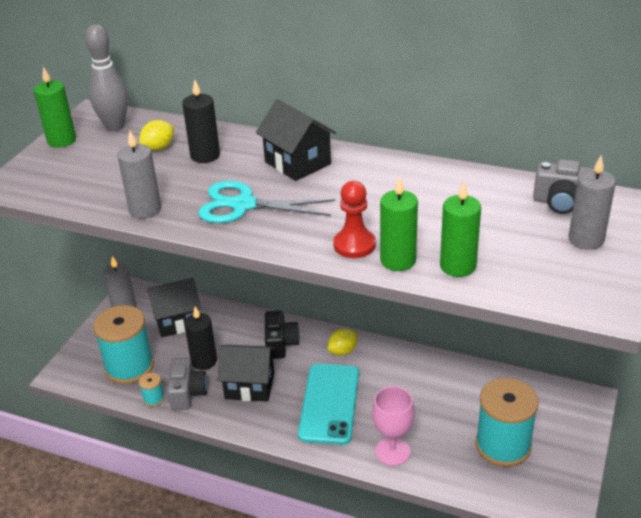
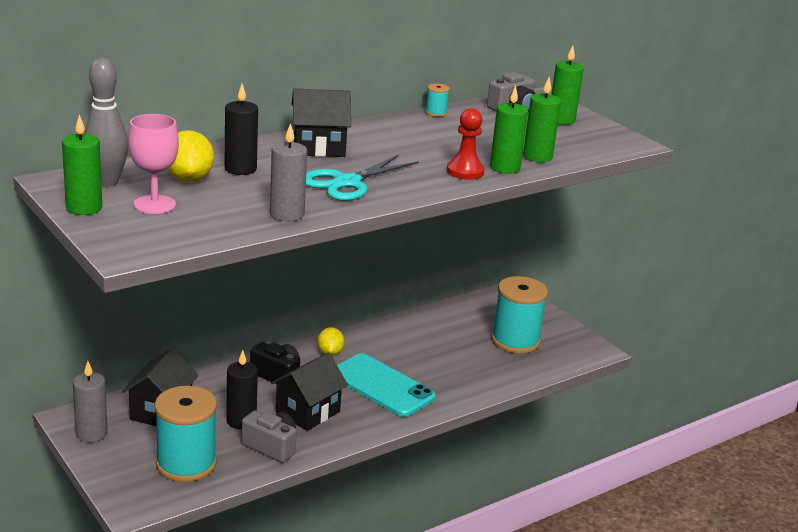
camera: 60 degrees left, 10 degrees down
yellow lemon [139,120,174,150] -> yellow lemon [167,130,214,182], size x1.51
turquoise spool [139,373,165,407] -> turquoise spool moved to [425,83,450,117]
pink goblet [372,386,415,466] -> pink goblet moved to [128,114,179,214]
grey candle [569,155,616,250] -> green candle [551,46,584,125]

